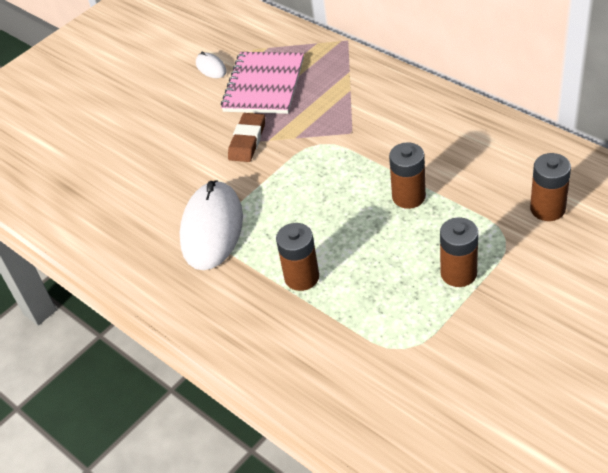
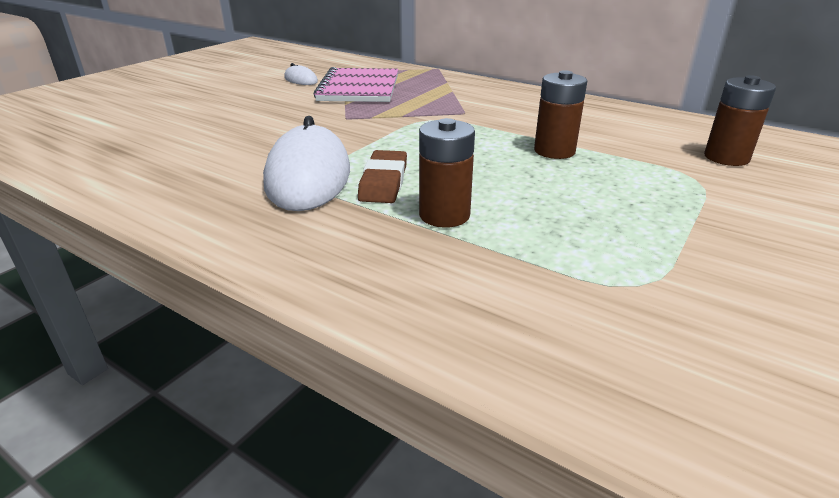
camera: 15 degrees left, 15 degrees down
brown eraser [228,113,265,162] -> brown eraser moved to [358,150,407,203]
brown battery [440,217,478,287] -> none

